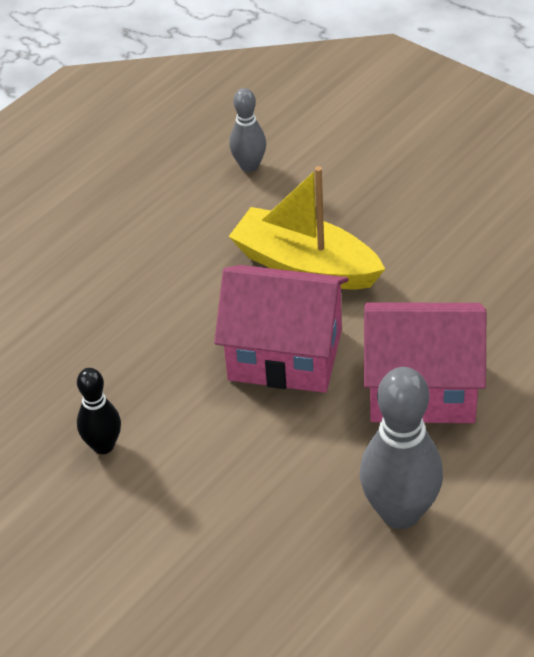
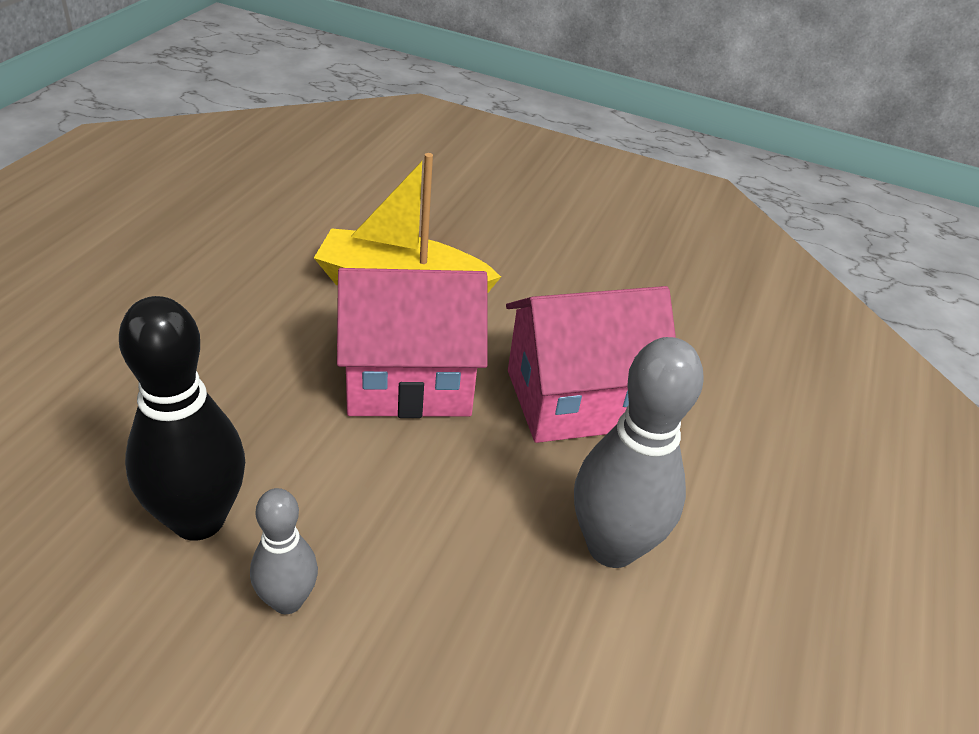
camera: 25 degrees left, 5 degrees down
black bowling pin [77,368,121,454] -> black bowling pin [119,296,245,541], size x1.77
grey bowling pin [229,88,266,172] -> grey bowling pin moved to [250,488,318,614]

